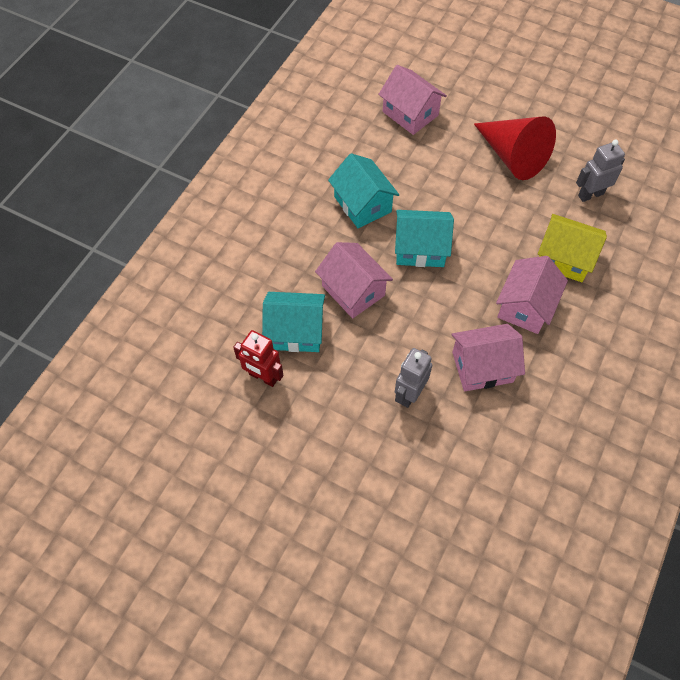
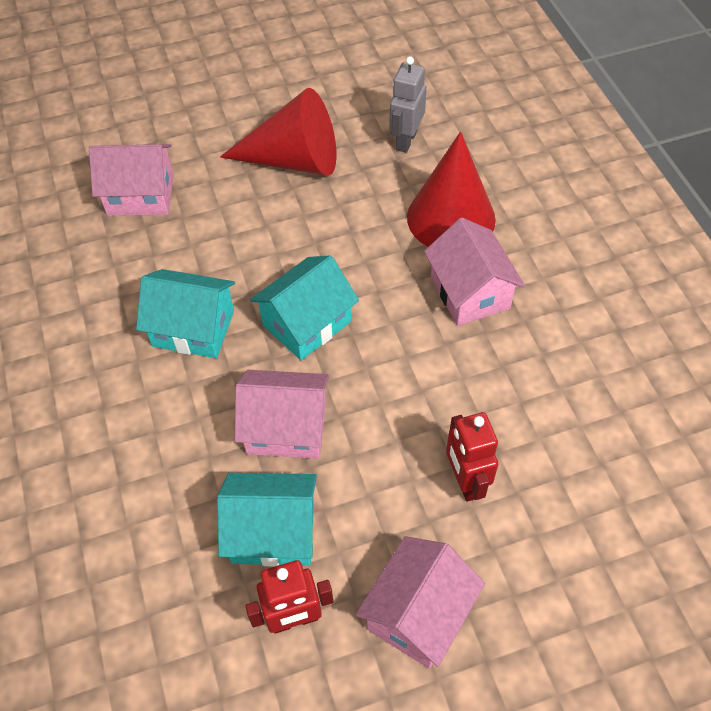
camera: 45 degrees left, 5 degrees down
turquoise house [262,292,325,352] -> turquoise house turned 45 degrees clockwise [217,473,317,566]
grey robot [395,348,432,408] -> red robot [446,412,498,502]
pink house [452,324,525,391] -> pink house moved to [356,536,485,668]
yellow house [538,214,607,282] -> red cone [407,131,496,247]

